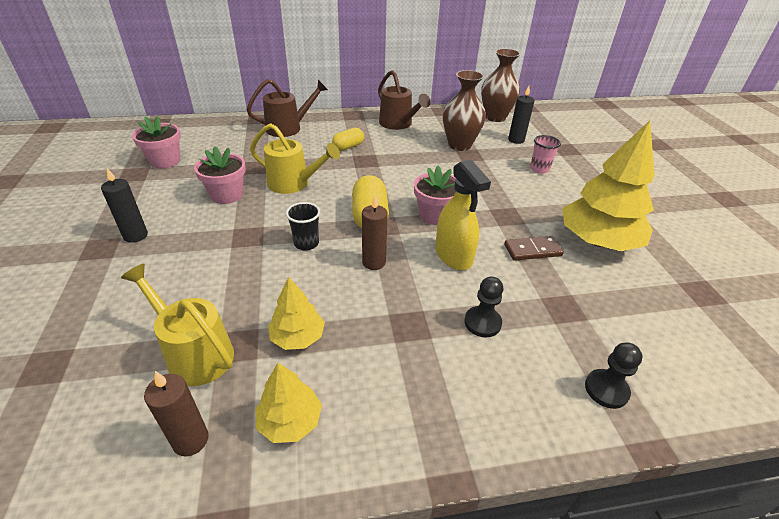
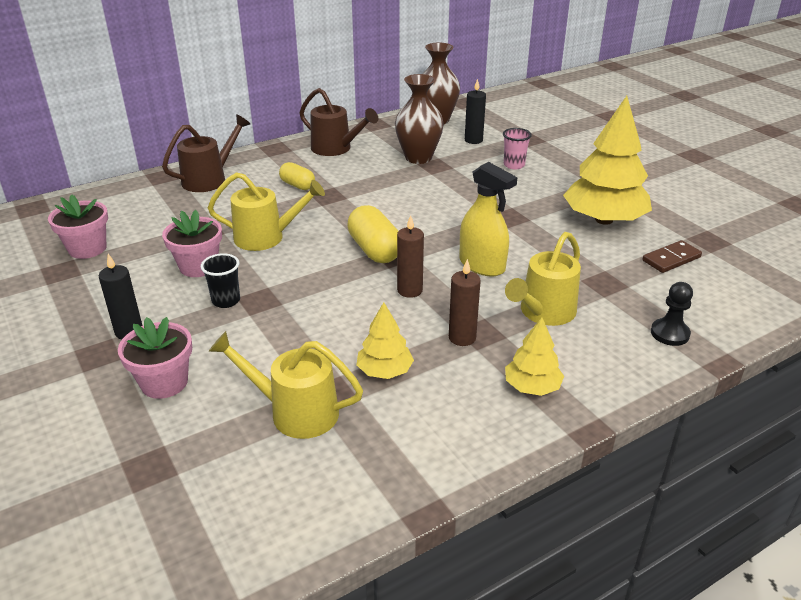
camera: 20 degrees left, 5 degrees down
brown candle [144,371,209,456] -> brown candle moved to [449,259,481,346]
yellow tree [255,363,322,443] -> yellow tree moved to [505,317,564,396]
black cup [286,202,320,251] -> black cup moved to [201,253,240,308]
yellow capsule [332,128,364,151] -> yellow capsule turned 75 degrees counterclockwise [279,162,315,190]
pink flower pot [414,166,456,225] -> pink flower pot moved to [118,317,192,399]
black pawn [464,277,504,337] -> yellow watering can [505,232,581,326]
brown domino [504,236,564,261] -> brown domino moved to [642,240,702,273]

